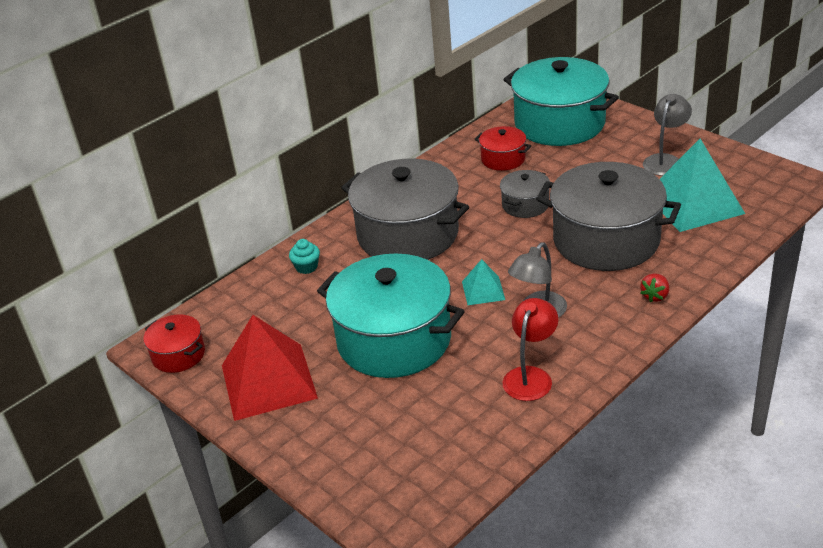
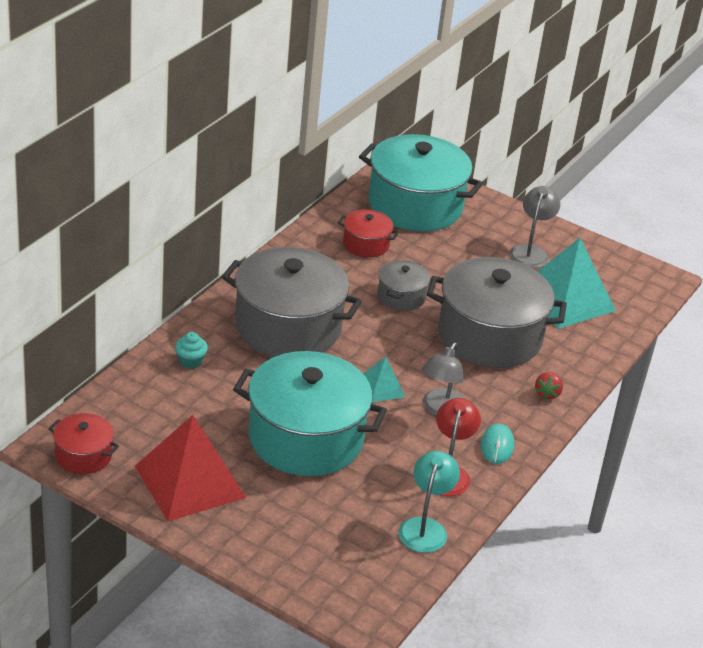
camera: 20 degrees left, 0 degrees up
none -> turquoise lamp [398,451,460,553]
none -> turquoise mouse [481,424,514,464]

